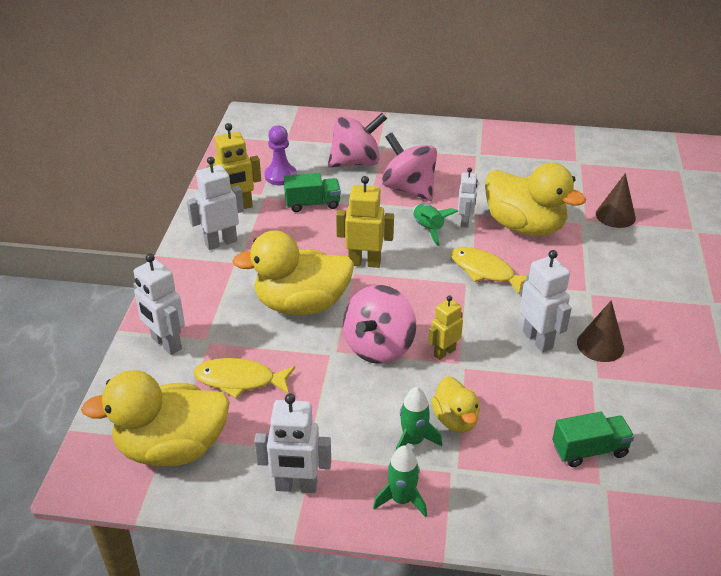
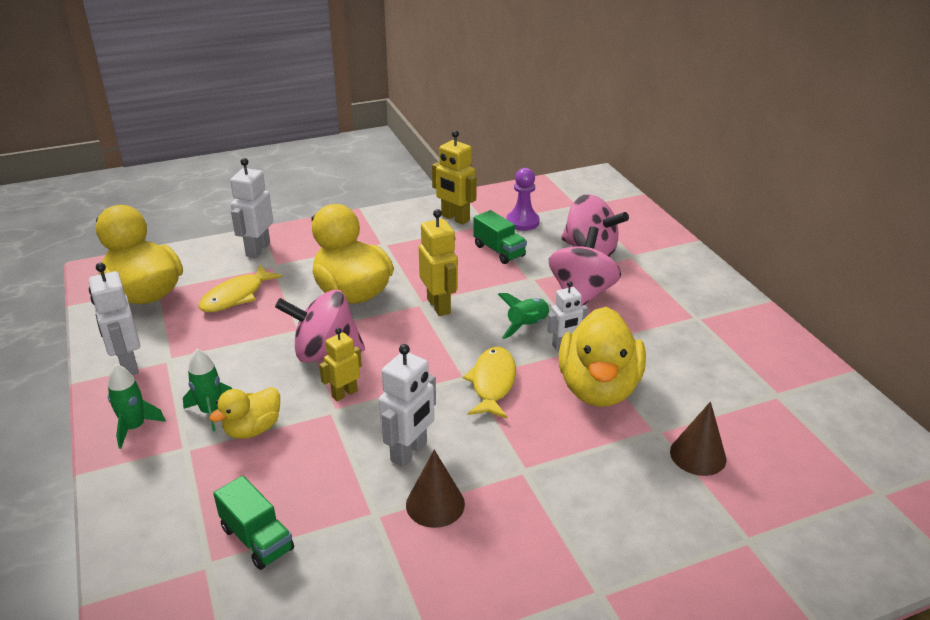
camera: 60 degrees right, 5 degrees down
white robot [187,157,244,250] -> none
yellow fish [194,358,295,398] -> yellow fish turned 120 degrees counterclockwise [198,265,283,312]
yellow robot [428,295,463,360] -> yellow robot turned 60 degrees counterclockwise [319,328,362,401]

